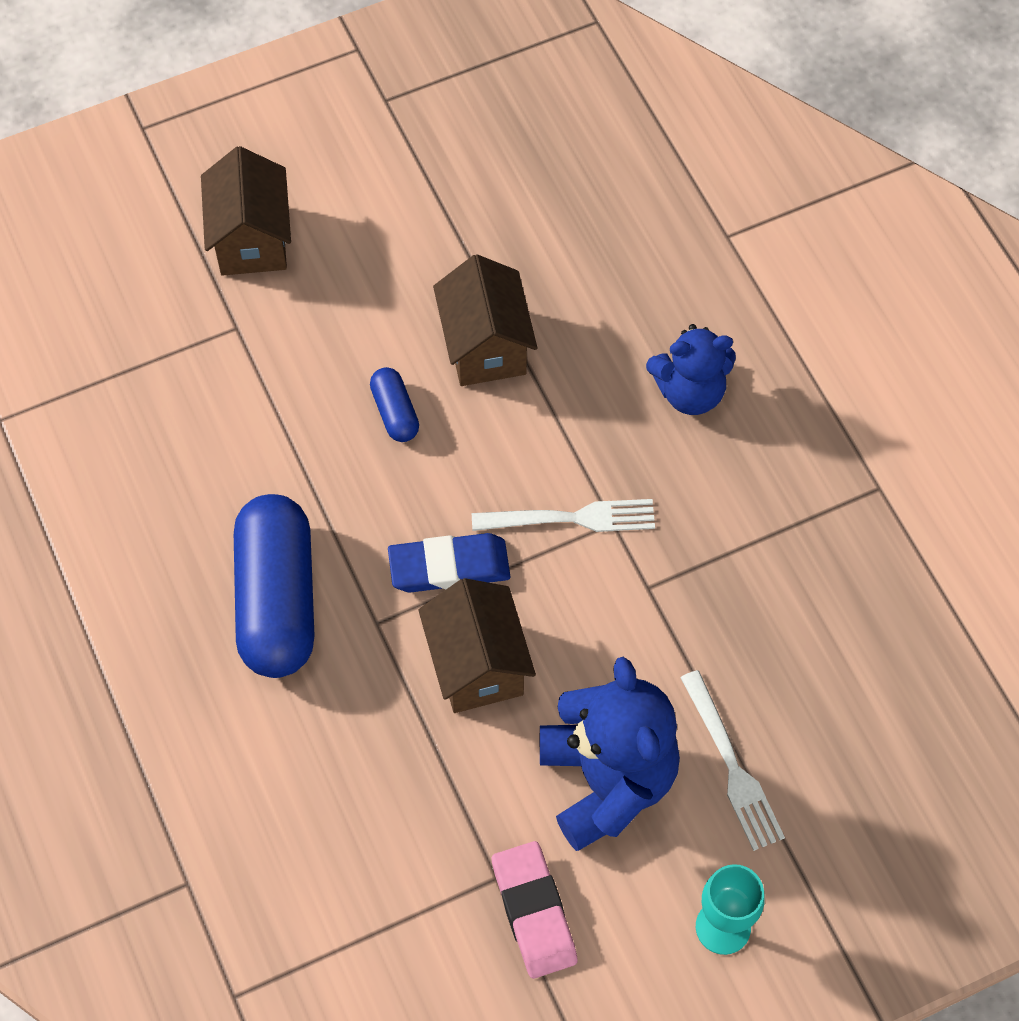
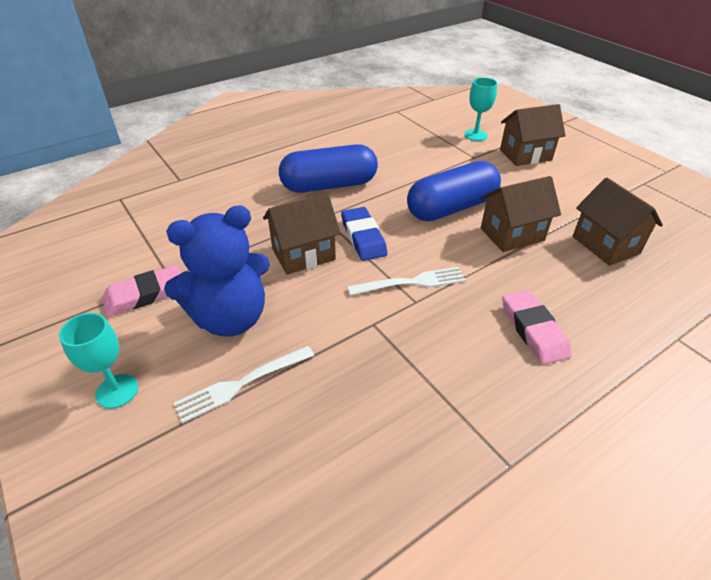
camera: 80 degrees right, 20 degrees down
blue capsule [370,367,419,442] -> blue capsule [407,161,501,221], size x2.20
white fork [472,499,655,532] -> white fork turned 90 degrees counterclockwise [347,267,466,295]
blue teddy bear [646,324,736,415] -> pink eraser [502,290,572,365]
none -> turquoise goblet [464,78,497,141]
none -> brown house [573,178,663,266]

